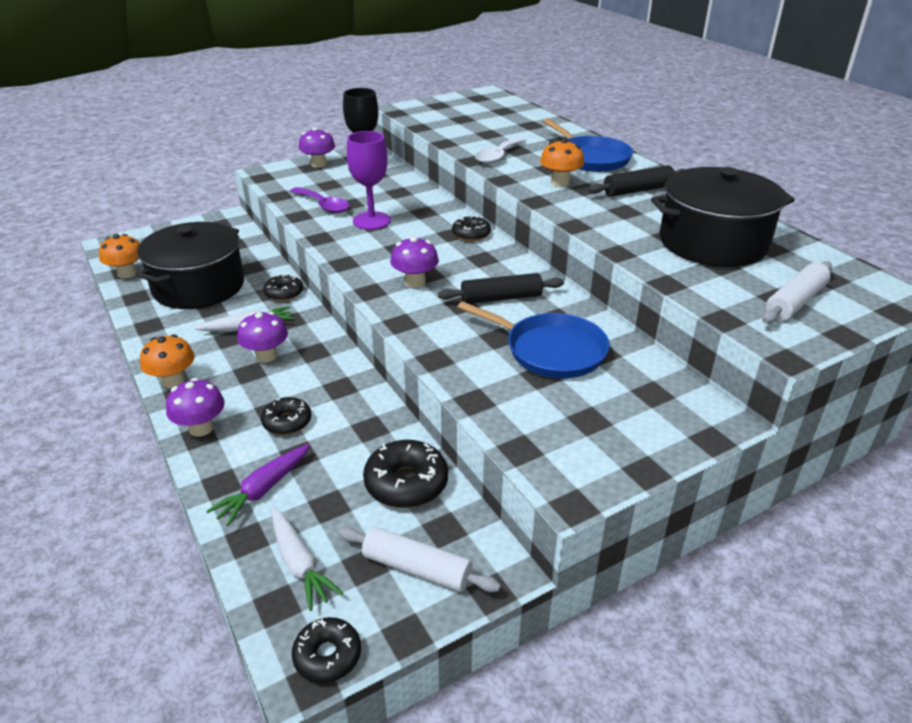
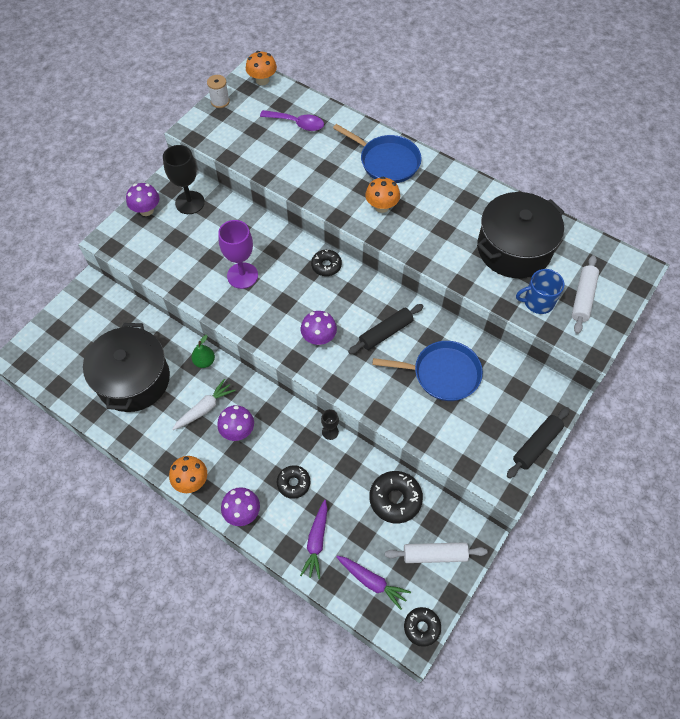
camera: 25 degrees left, 25 degrees up
orange mushroom [99,234,140,278] -> orange mushroom moved to [246,51,277,85]
black donut [263,274,303,301] -> green pear [191,335,215,368]
white carrot [271,508,343,611] -> purple carrot [336,556,411,610]
purple spoon [290,187,350,213] -> purple spoon moved to [260,110,324,131]
white spoon [475,137,526,164] -> none
black rolling pin [588,165,685,197] -> black rolling pin moved to [507,407,570,478]
none -> white spool [207,75,230,108]
none -> black goblet [321,409,339,440]
none -> blue mug [516,269,564,314]

